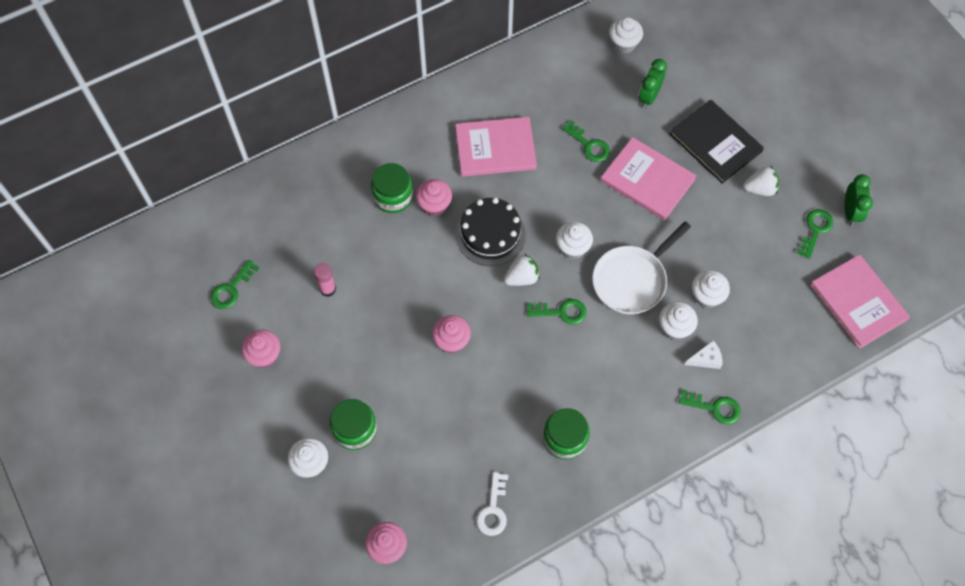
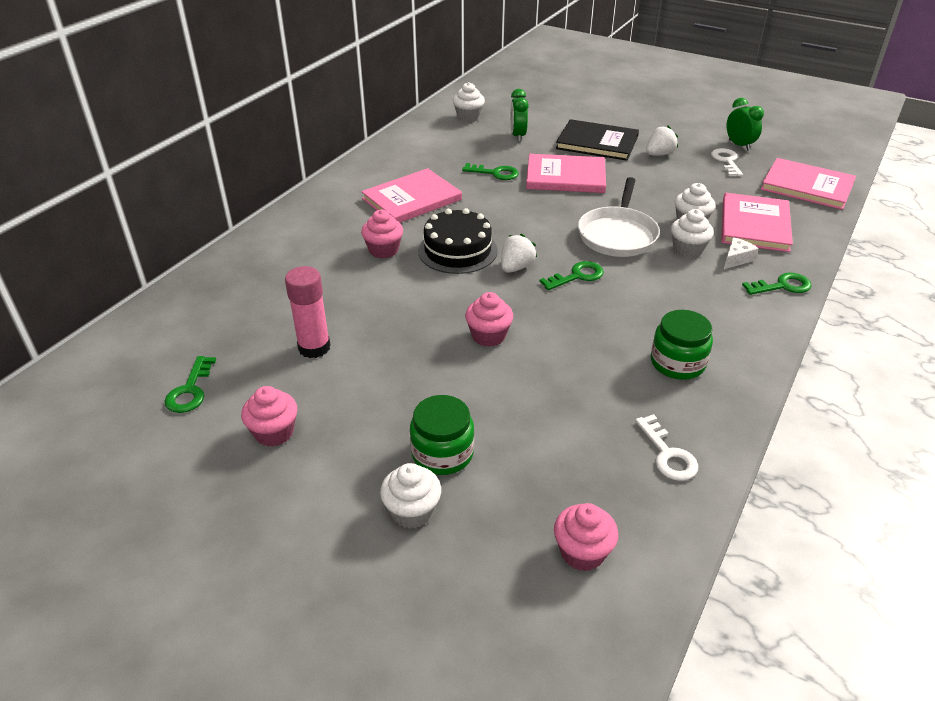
camera: 30 degrees left, 25 degrees down
pink glue stick [314,263,336,297] -> pink glue stick [285,266,330,358], size x1.54
green jar [371,163,413,213] -> none
white cupcake [556,222,593,259] -> none
green key [797,209,833,259] -> white key [711,148,743,176]
none -> pink book [721,193,793,252]

